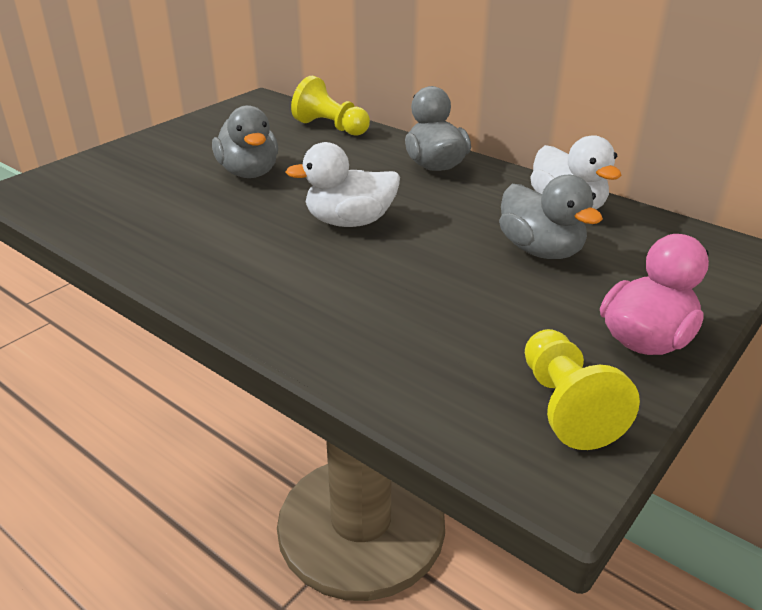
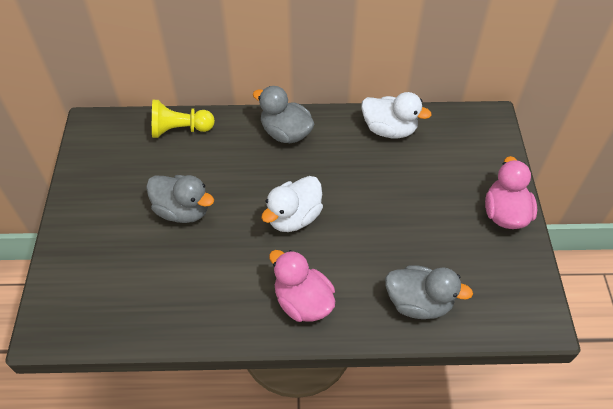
camera: 40 degrees left, 20 degrees up
grey duck [499,175,603,259] -> grey duck moved to [385,265,473,319]
yellow pawn [525,329,640,450] -> none
none -> pink duck [269,250,335,322]

